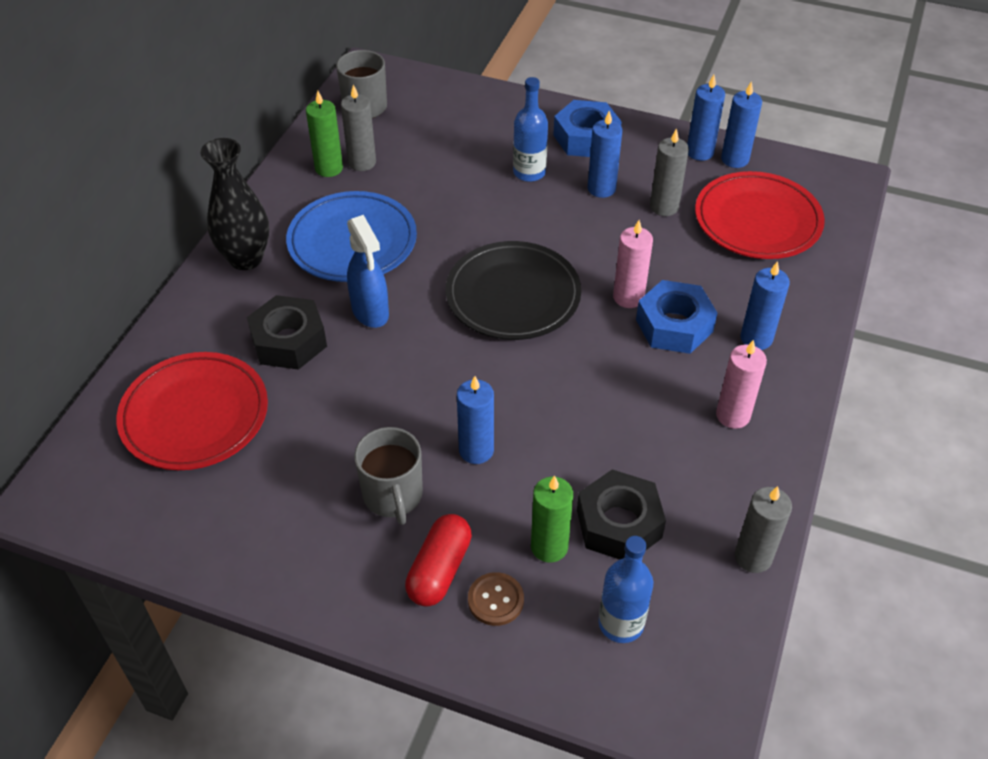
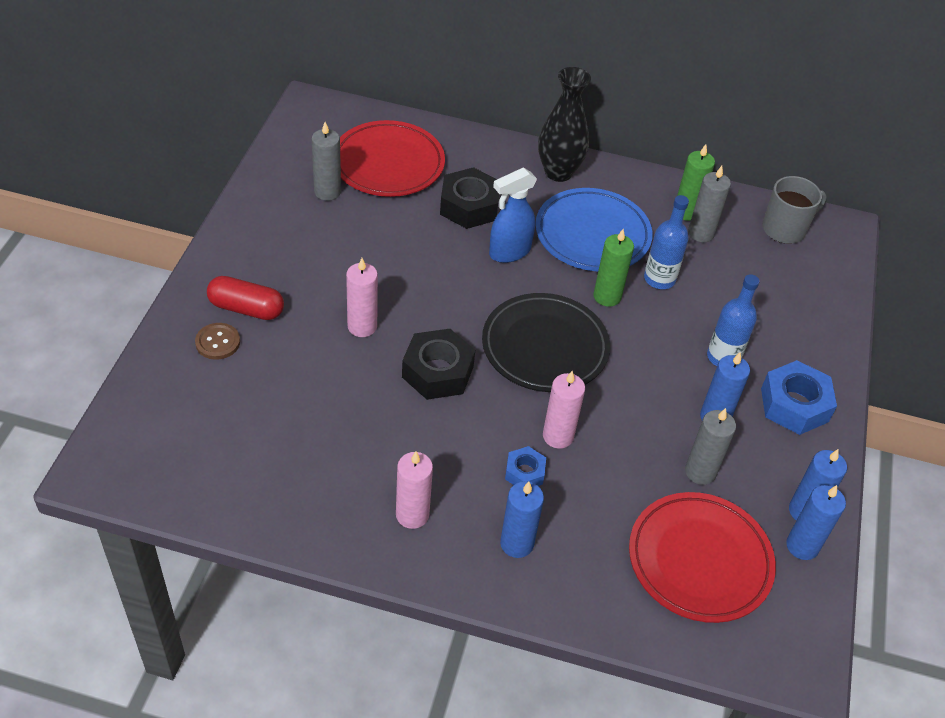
camera: 80 degrees right, 0 degrees up
grey mug [354,427,423,525] -> none
blue candle [457,376,494,464] -> pink candle [346,258,378,337]
green candle [531,476,573,563] -> green candle moved to [593,229,634,307]
black nut [577,469,666,560] -> black nut moved to [402,329,475,400]
blue bottle [599,536,653,643] -> blue bottle moved to [644,195,689,289]
blue nut [636,280,717,354] -> blue nut [505,446,546,486], size x0.56
grey candle [735,486,792,573] -> grey candle moved to [312,122,341,201]

